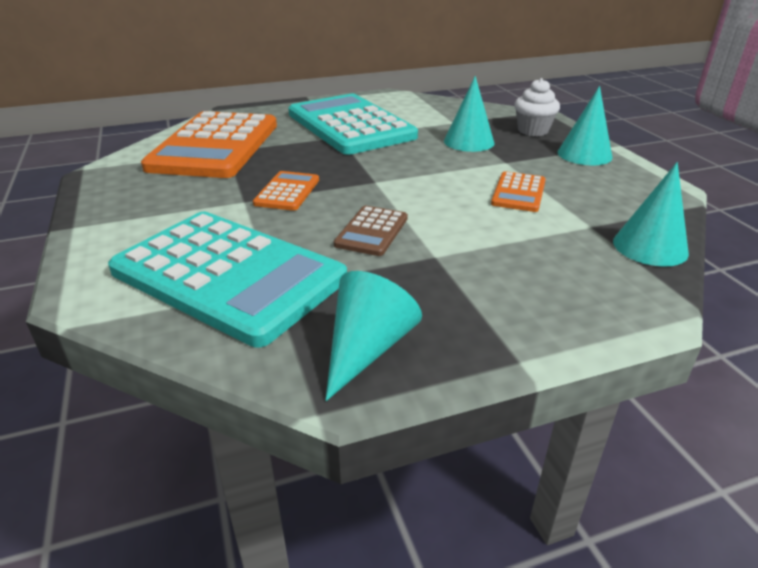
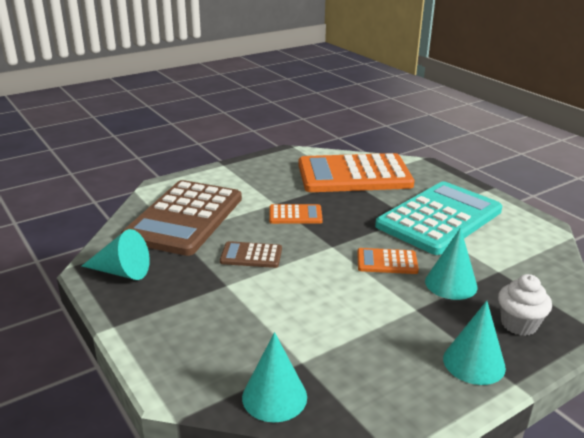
camera: 75 degrees right, 5 degrees down
turquoise calculator [108,212,347,347] -> brown calculator [121,180,242,256]
orange calculator [491,171,546,212] -> orange calculator moved to [357,248,419,274]

